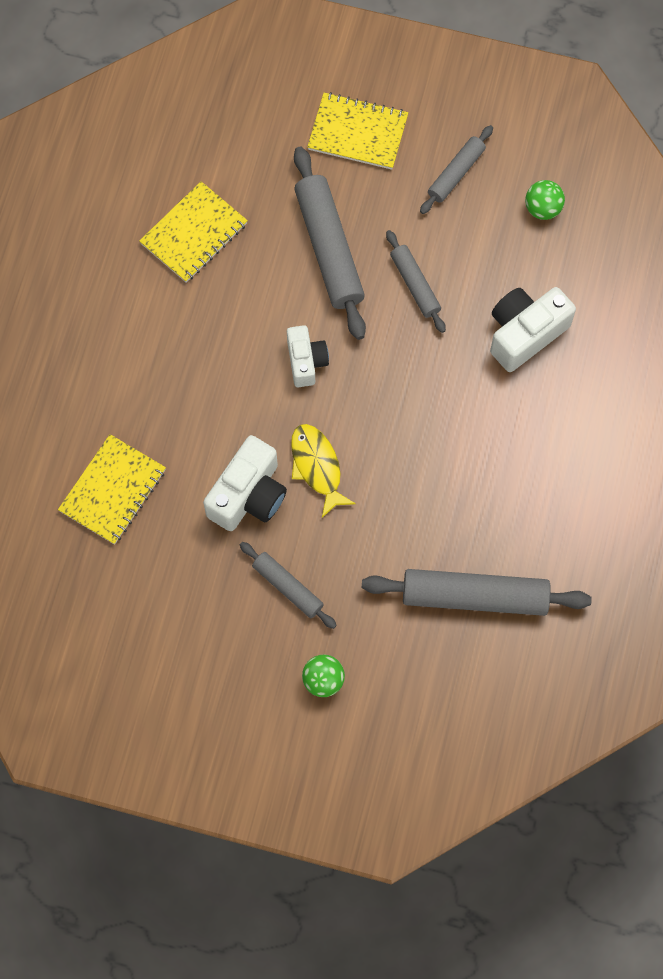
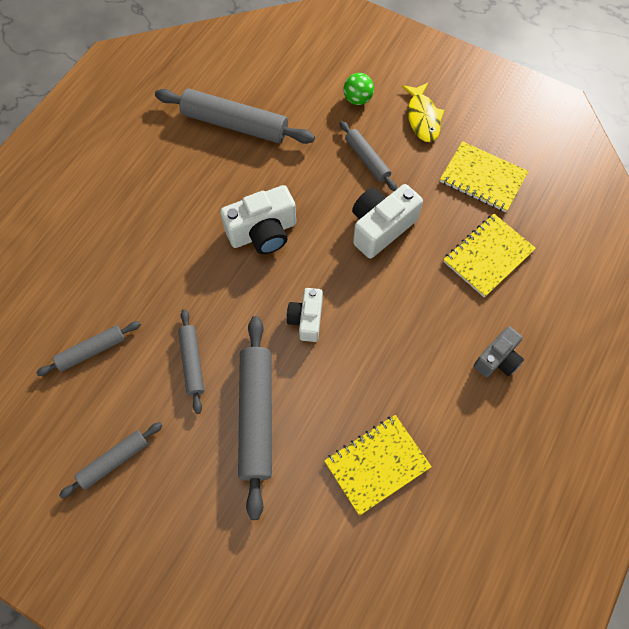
camera: 165 degrees left, 5 degrees down
yellow fish [291,424,356,518] -> yellow fish moved to [402,83,445,142]
yellow notebook [307,92,408,170] -> yellow notebook moved to [440,141,528,212]
white camera [490,287,576,372] -> white camera moved to [220,185,296,254]
green ball [525,180,565,220] -> none
none -> grey rolling pin [36,321,141,376]
none -> grey camera [474,326,524,378]

